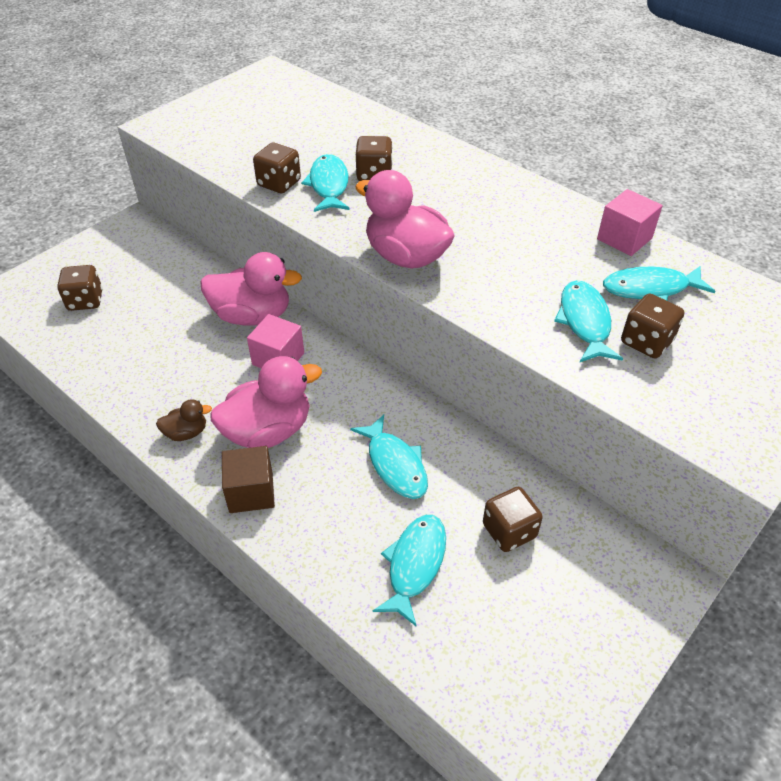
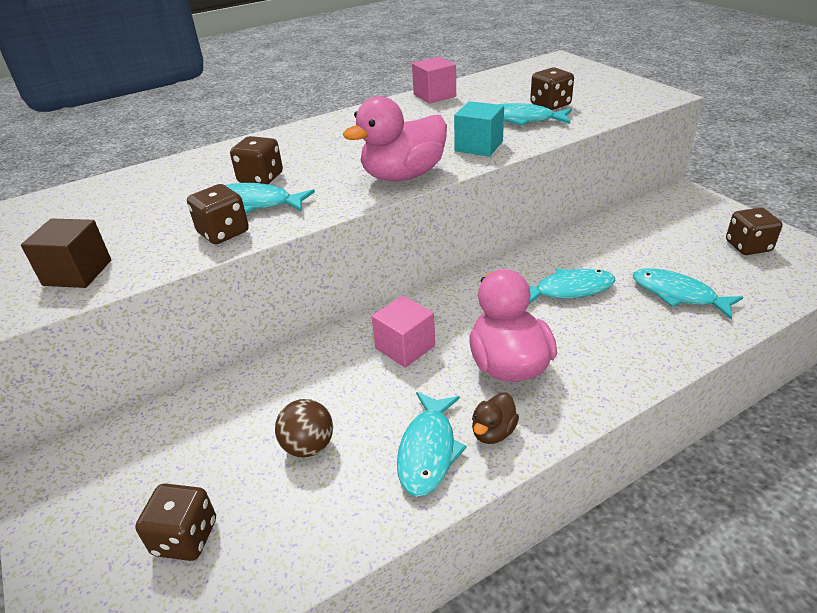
camera: 70 degrees left, 10 degrees down
brown duck [156,399,212,441] -> brown duck turned 150 degrees counterclockwise [472,393,519,444]
pink duck [201,252,302,326] -> none
brown cube [222,446,275,513] -> brown cube moved to [21,218,111,288]
brown dice [483,487,543,552] -> brown dice moved to [726,208,783,255]
turquoise fish [603,266,716,301] -> turquoise fish moved to [397,392,467,497]
none -> brown ball [275,399,333,458]
none -> turquoise cube [454,101,504,156]

